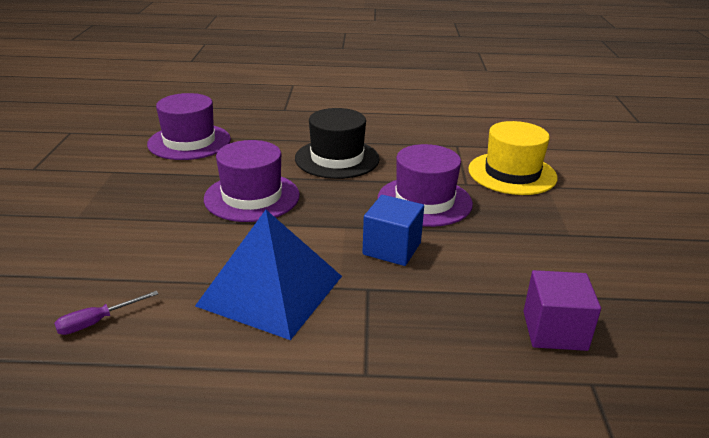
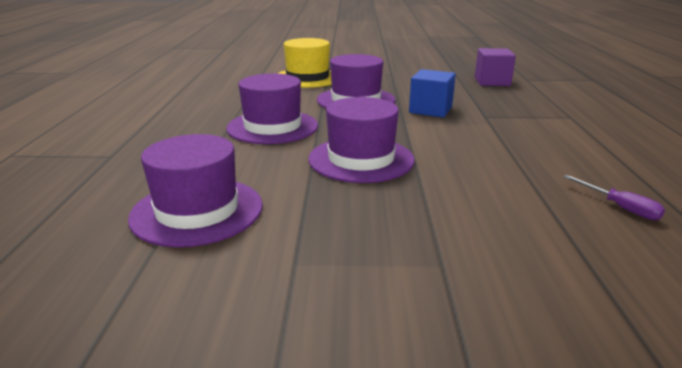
camera: 90 degrees left, 5 degrees down
blue pyramid [195,210,342,340] -> none
black hat [295,108,380,179] -> purple hat [226,73,318,144]

